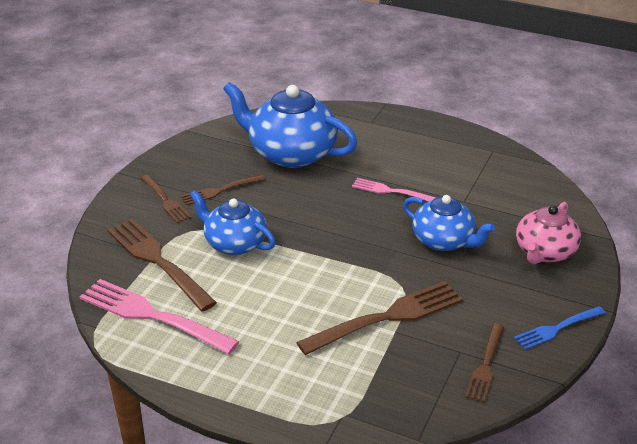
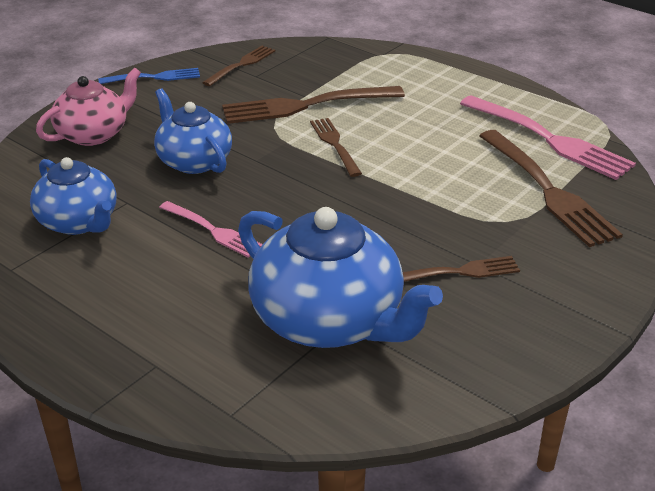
camera: 165 degrees left, 0 degrees up
brown fork [141,175,191,223] -> brown fork moved to [310,118,362,177]
blue teapot [190,190,276,255] -> blue teapot moved to [30,157,116,235]

